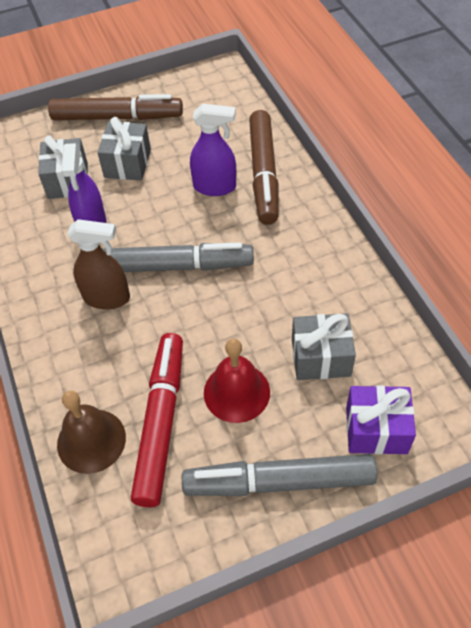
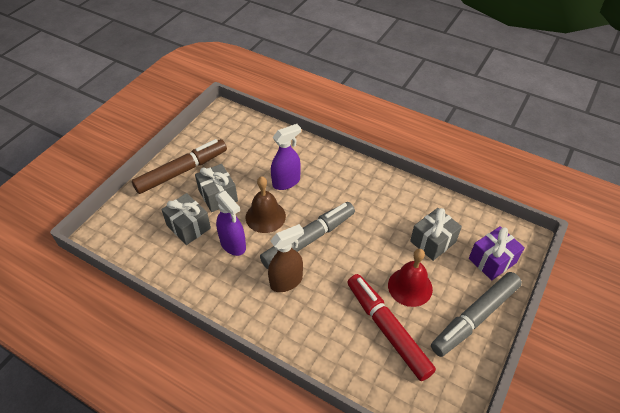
camera: 40 degrees left, 5 degrees down
brown bell [57,391,126,474] -> brown bell moved to [246,176,286,233]
brown marker [249,110,278,225] -> none

